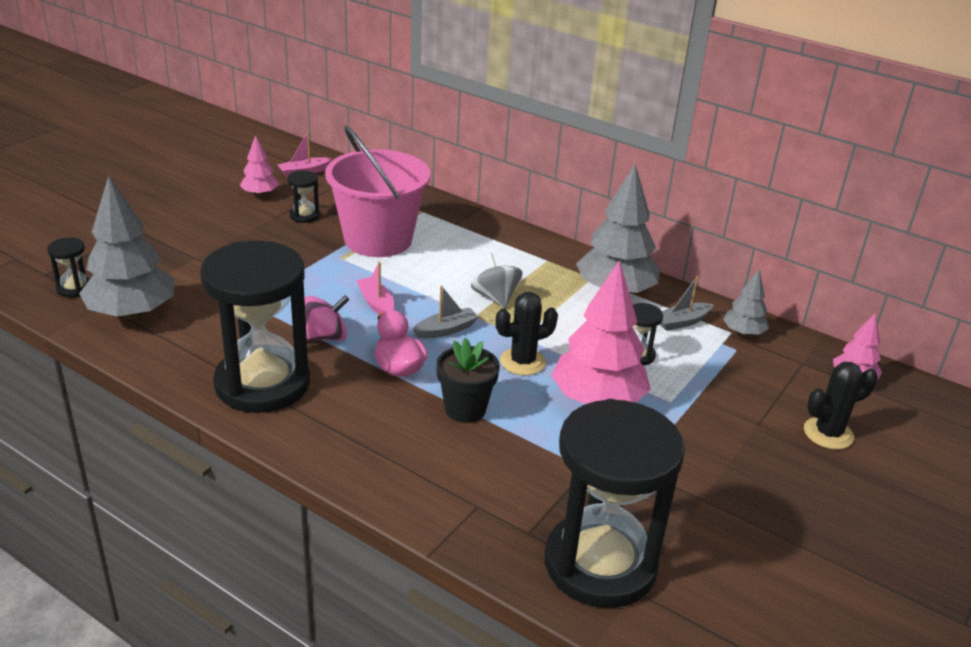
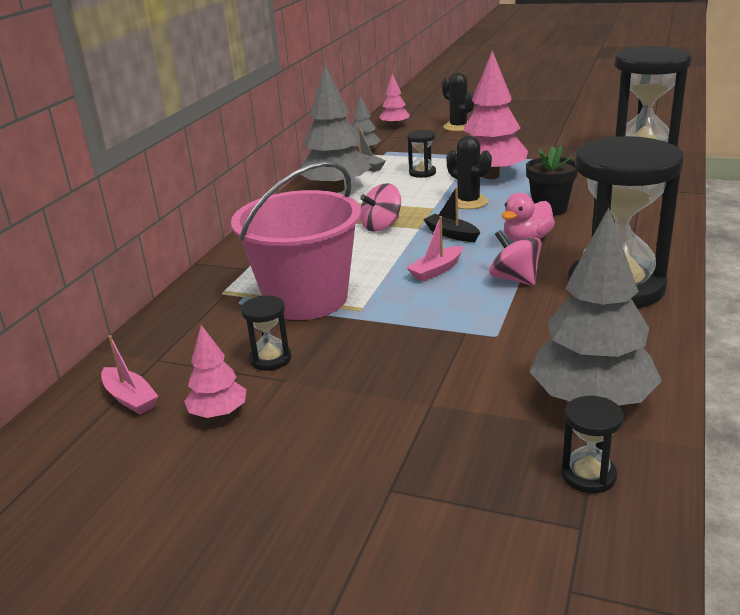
camera: 100 degrees left, 5 degrees down
grey boat [412,285,479,339] -> black boat [423,187,480,242]
grey spinning top [471,252,523,308] -> pink spinning top [360,183,401,232]

